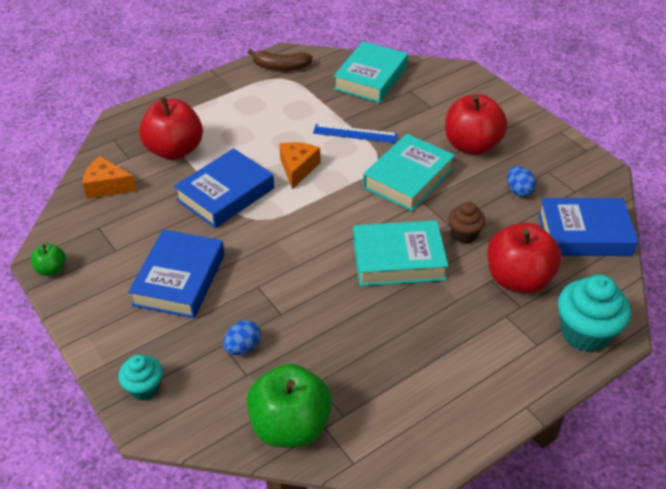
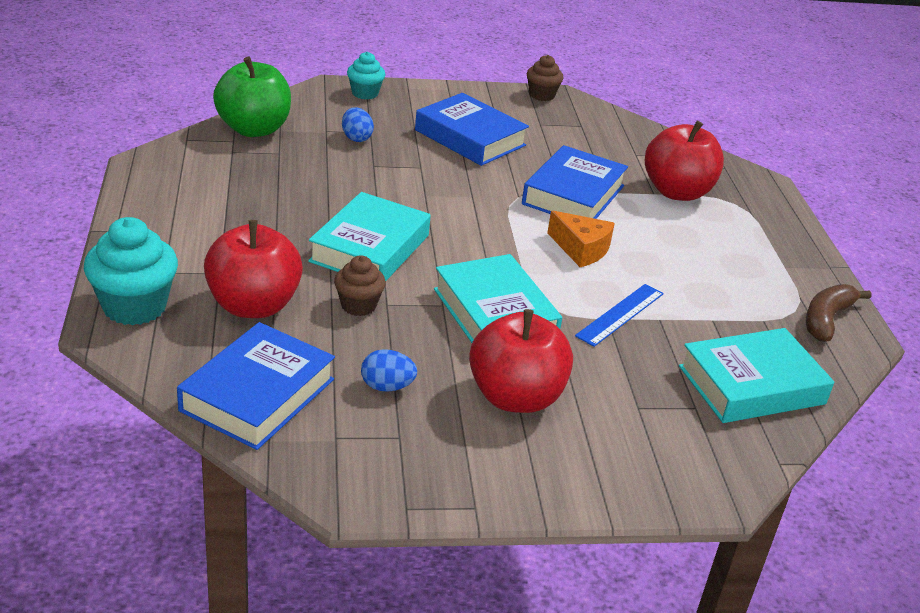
camera: 115 degrees right, 10 degrees down
green apple [31,244,66,276] -> brown cupcake [527,55,563,101]
orange cheese [82,156,137,199] -> none
blue book [174,148,274,228] -> blue book turned 45 degrees clockwise [522,145,628,219]
turquoise book [334,41,408,103] -> turquoise book turned 75 degrees counterclockwise [679,328,834,423]

